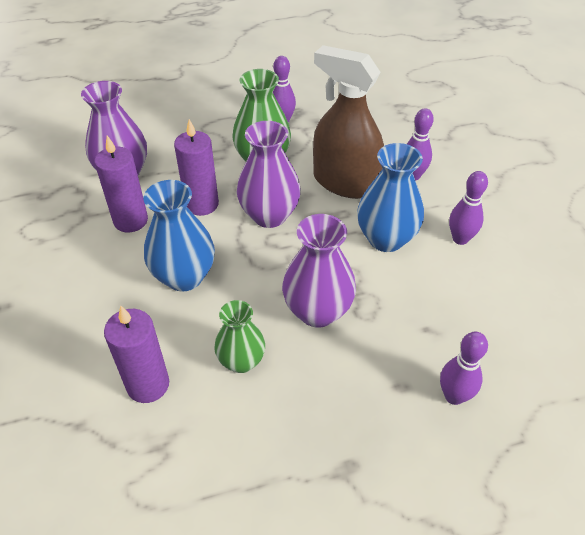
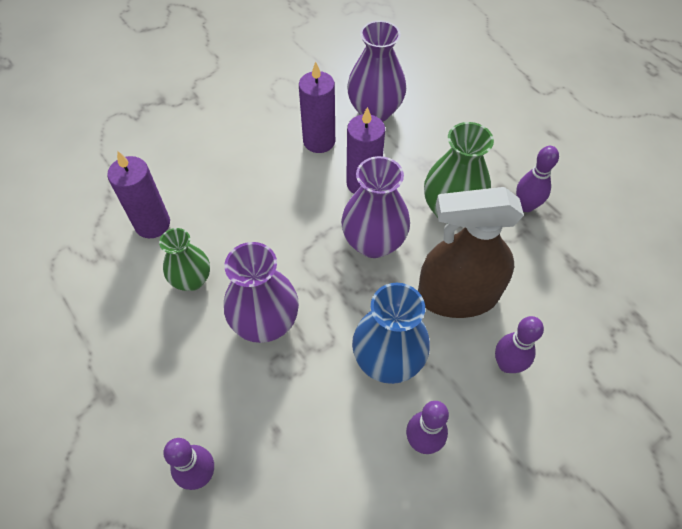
camera: 70 degrees right, 10 degrees up
blue vase [144,180,215,291] -> none
brown spray bottle [313,45,384,199] -> brown spray bottle turned 105 degrees counterclockwise [418,187,524,318]

